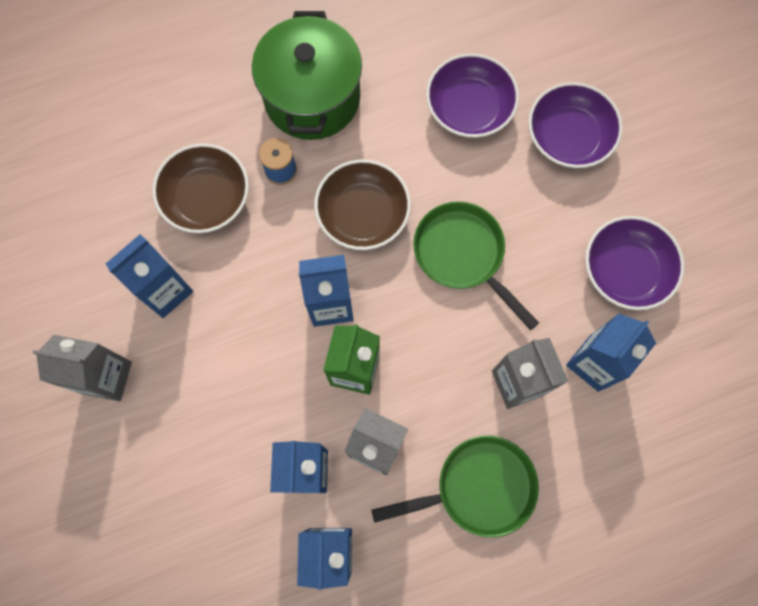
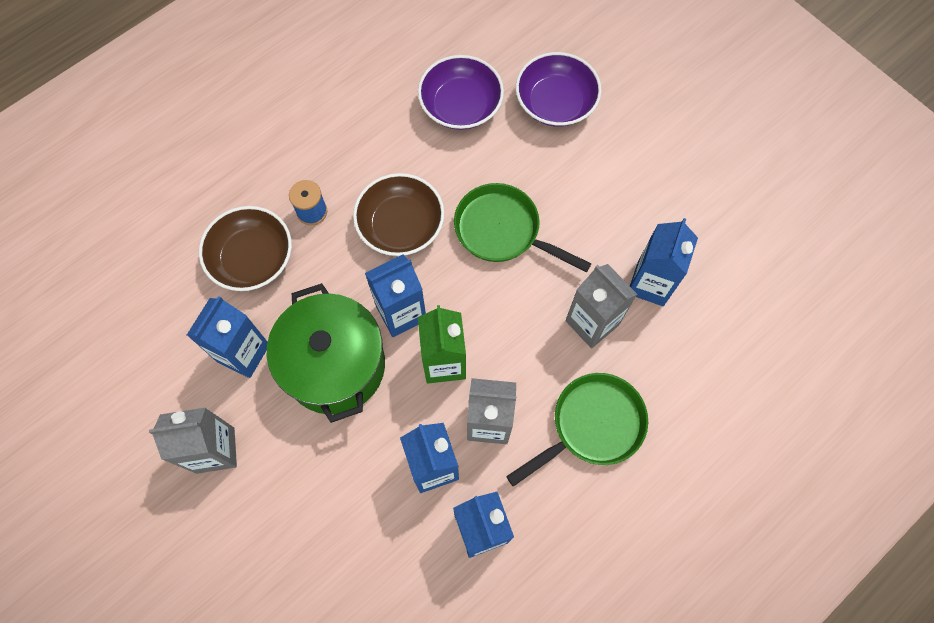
camera: 20 degrees left, 5 degrees down
green pot [252,11,362,140] -> green pot moved to [267,283,385,423]
purple bowl [585,216,684,310] -> none

